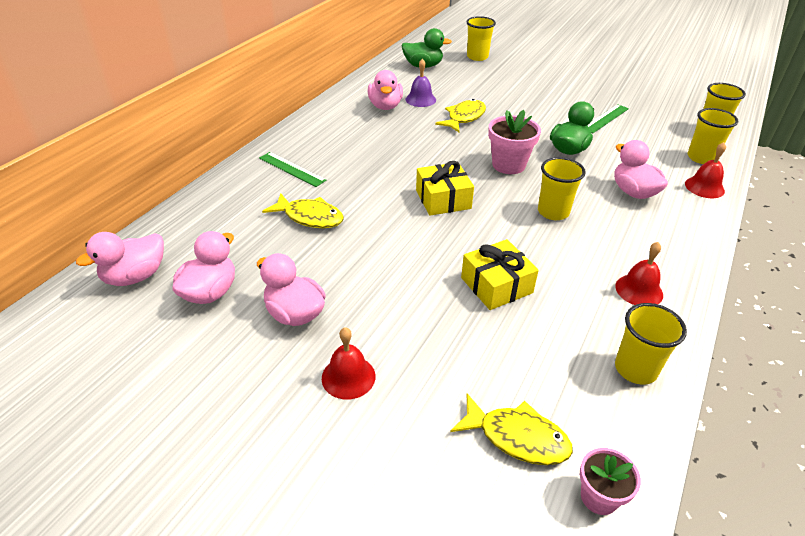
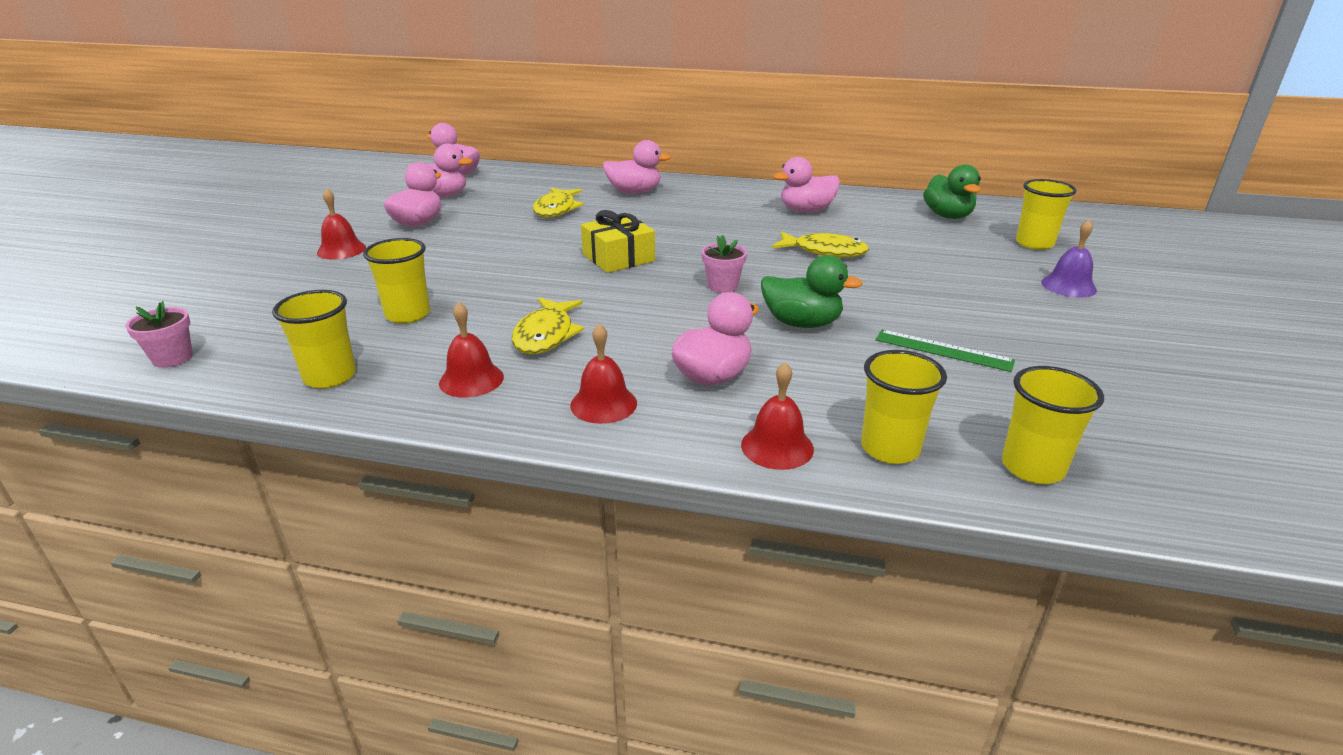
camera: 75 degrees right, 10 degrees down
green ruler [259,152,327,187] -> pink duck [603,140,671,194]
purple bell [405,59,436,107] -> purple bell moved to [1041,219,1097,298]
yellow fish [450,394,573,465] -> yellow fish moved to [512,298,584,354]
yellow gift [461,239,539,310] -> none
pink flower pot [488,110,541,174] -> pink flower pot [702,235,747,293], size x0.63
yellow cup [538,157,586,220] -> yellow cup moved to [363,238,430,324]
none -> red bell [570,324,637,424]

